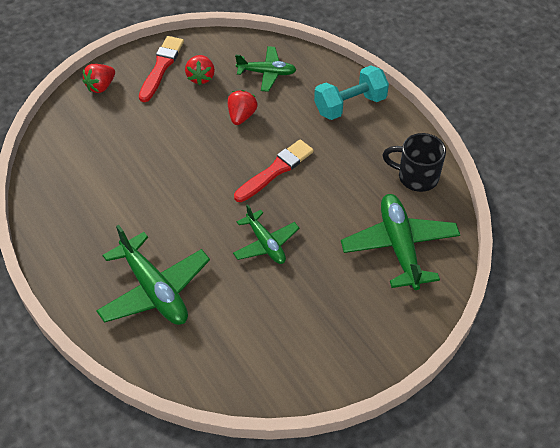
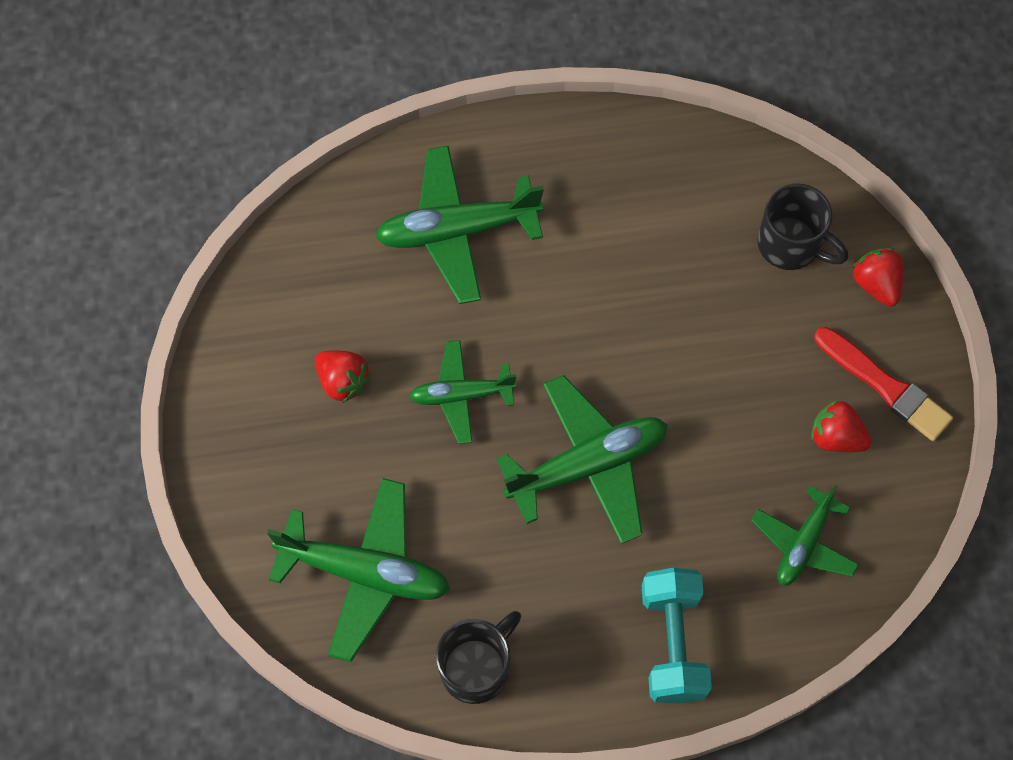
camera: 115 degrees right, 15 degrees up
red strawberry [228,90,258,125] -> red strawberry moved to [315,351,371,403]
red brush [234,139,314,202] -> green plane [496,375,668,544]
none -> black mug [758,183,848,270]

